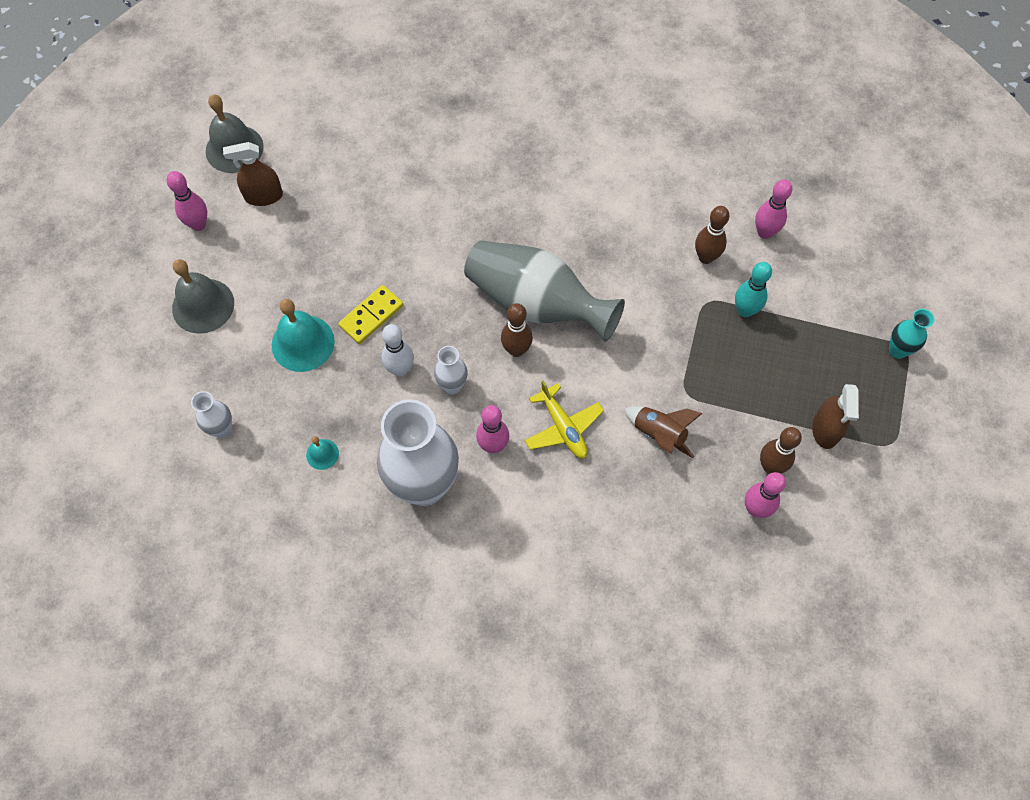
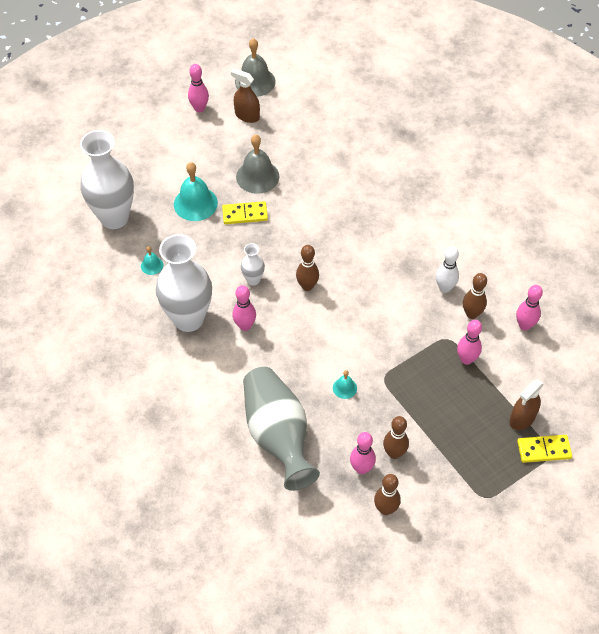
camera: 40 degrees right, 10 degrees down
grey bell [172,259,234,334] -> grey bell moved to [236,135,279,194]
white vase [191,391,232,438] -> white vase [80,130,134,229], size x2.24
white bowling pin [382,324,414,377] -> white bowling pin moved to [436,246,459,293]
grey vase [464,240,625,342] -> grey vase moved to [243,367,320,491]
yellow plane [525,380,604,458] -> none
brown rocket [624,406,703,458] -> turquoise bell [333,370,357,399]
turquoise bowling pin [735,262,772,317] -> pink bowling pin [457,320,482,365]
brown spray bottle [812,384,859,449] -> brown spray bottle moved to [509,379,544,430]
turquoise vase [889,309,934,359] -> yellow domino [517,435,572,463]
none -> brown bowling pin [374,474,401,515]

